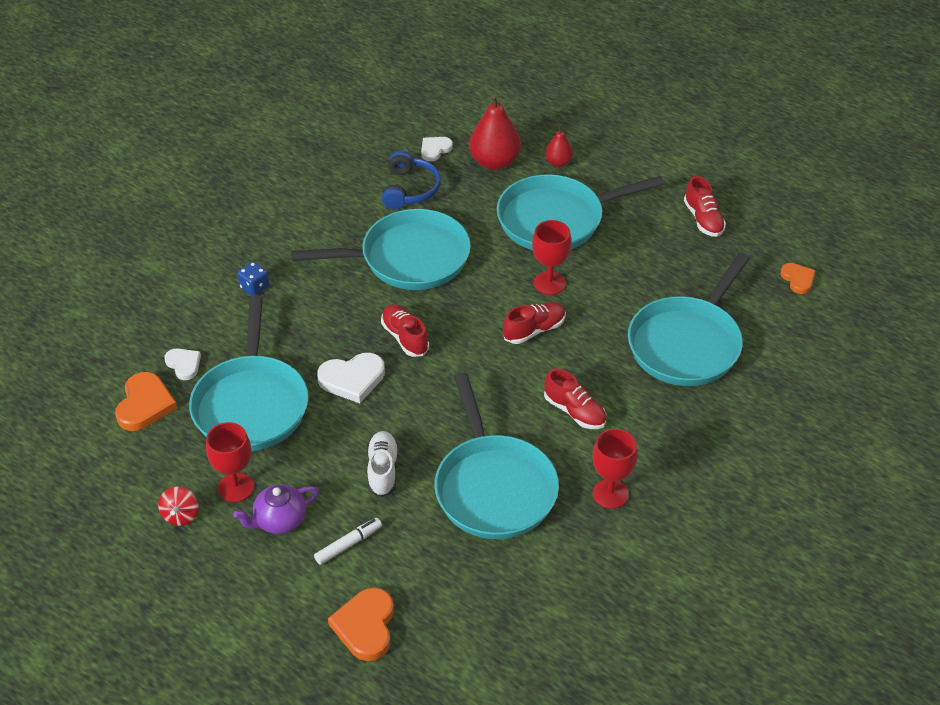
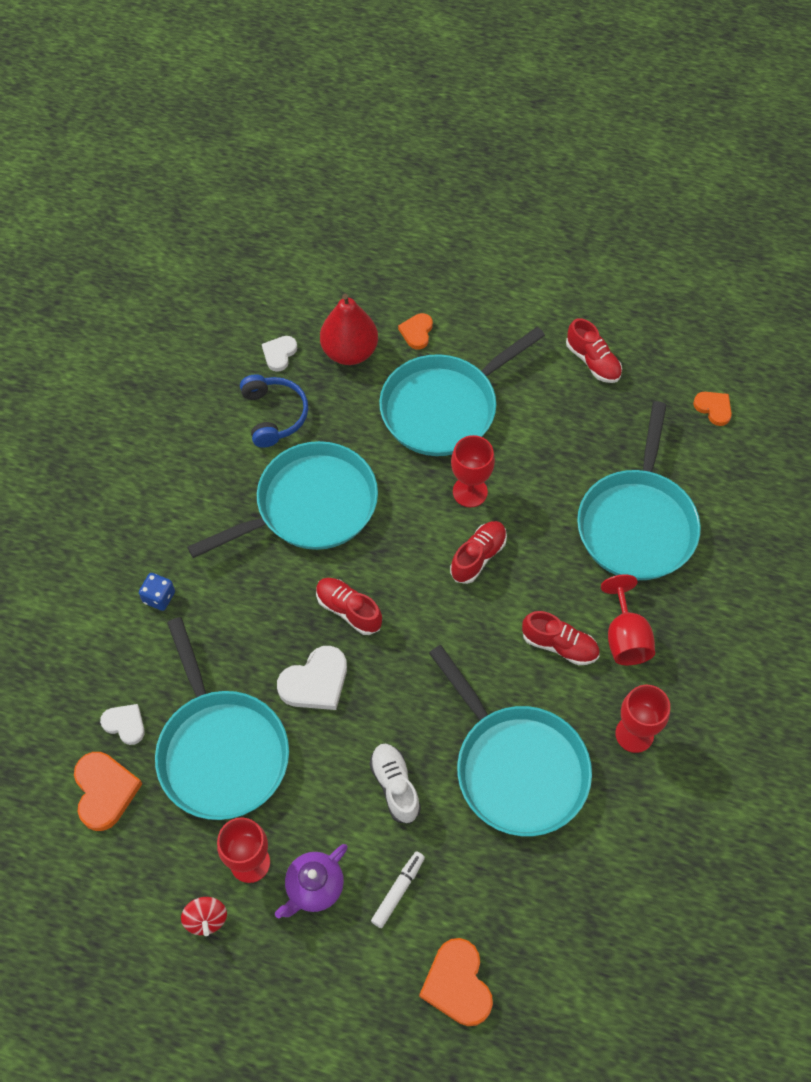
camera: 20 degrees left, 15 degrees up
red pear [545,125,573,167] -> orange heart [398,313,433,350]
none -> red goblet [601,574,655,665]

